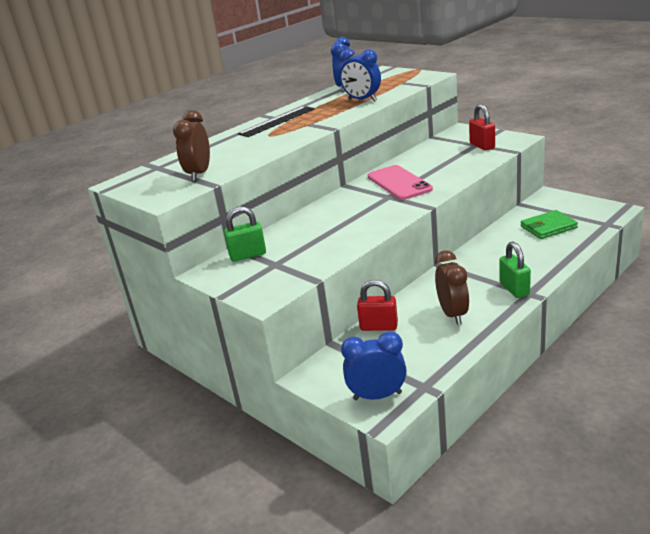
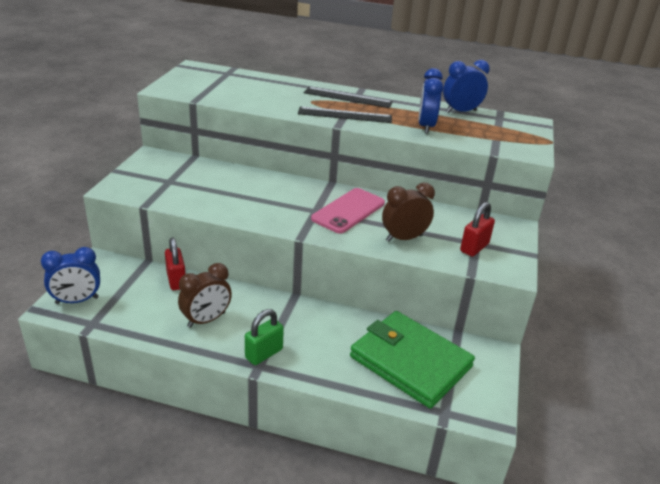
camera: 55 degrees right, 5 degrees up
brown clock [173,110,210,181] -> brown clock moved to [382,183,435,242]
green padlock [224,206,266,262] -> none
blue clock [341,331,407,400] -> blue clock turned 105 degrees clockwise [41,247,100,304]
green wallet [521,210,578,239] -> green wallet [350,311,475,408], size x1.86
none -> black ruler [298,107,392,123]

